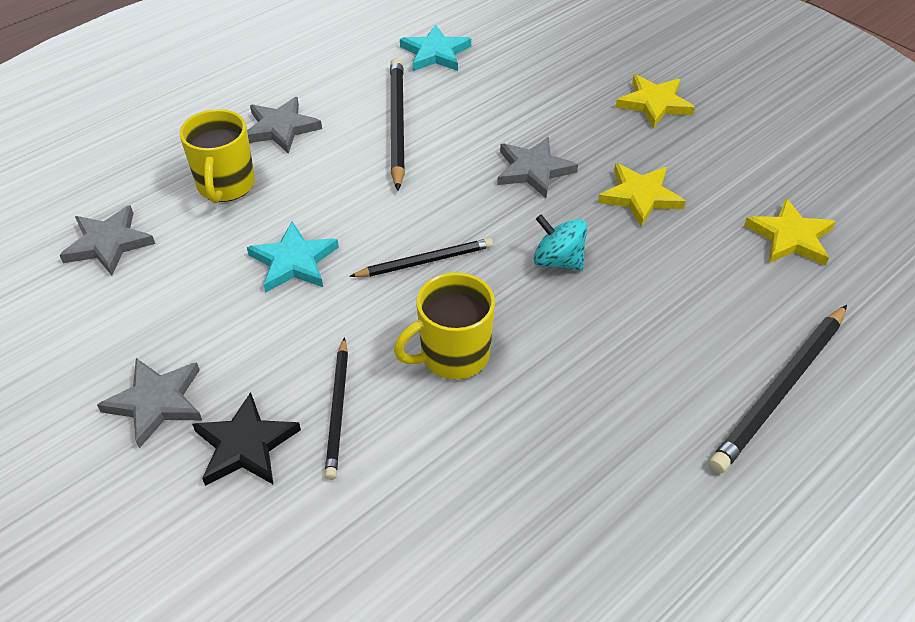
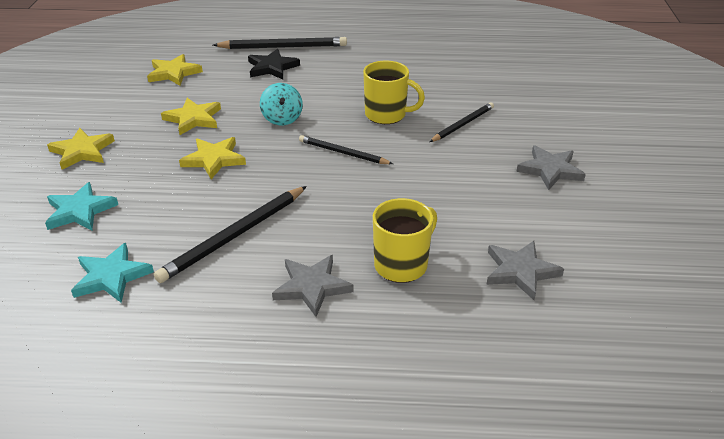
camera: 135 degrees left, 10 degrees down
black star [192,392,301,486] -> black star moved to [248,49,300,79]
turquoise star [247,222,339,293] -> turquoise star moved to [45,182,118,231]
grey star [497,137,578,198] -> yellow star [179,137,246,179]

